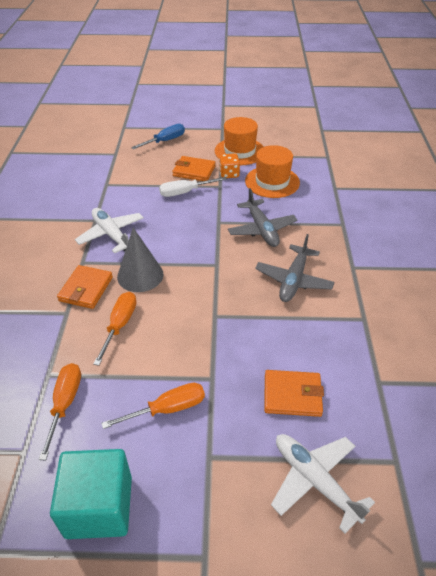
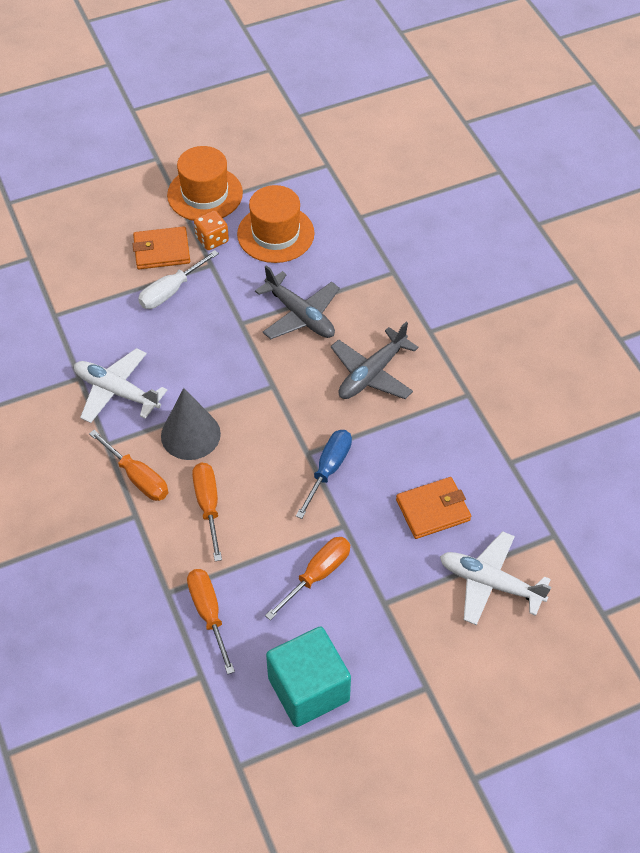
camera: 25 degrees left, 10 degrees up
orange wallet [57,265,113,309] -> orange screwdriver [89,430,168,501]
blue screwdriver [131,124,185,149] -> blue screwdriver moved to [296,430,352,519]
grey plane [255,234,335,302] -> grey plane turned 45 degrees clockwise [331,322,419,399]

